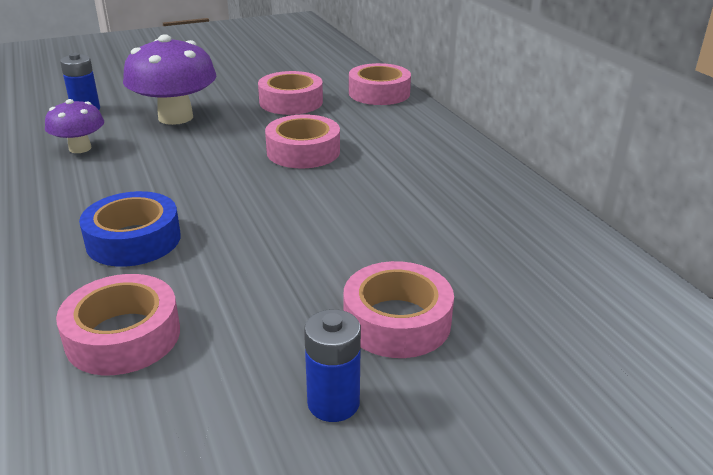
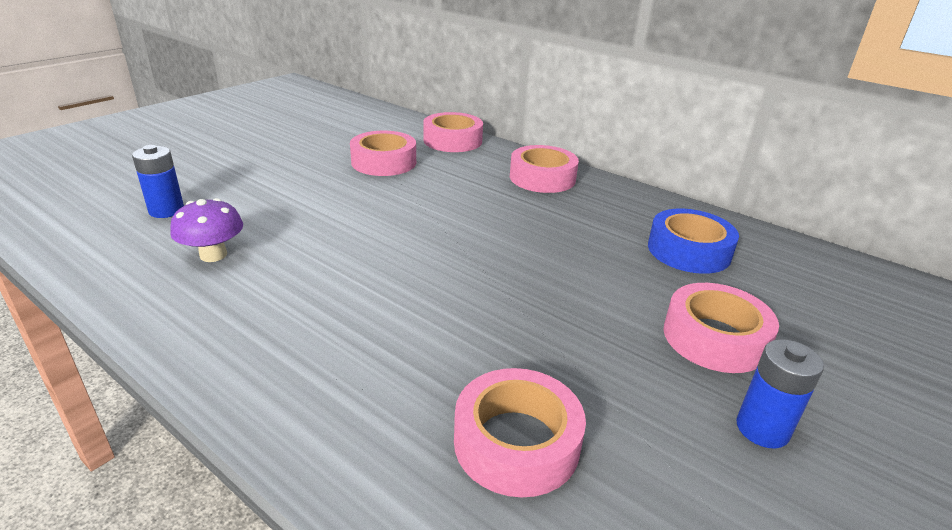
camera: 30 degrees left, 0 degrees up
blue tape [79,191,181,267] -> blue tape moved to [648,208,739,274]
purple mushroom [123,35,217,125] -> none
pink tape [265,114,340,168] -> pink tape moved to [510,145,579,193]

